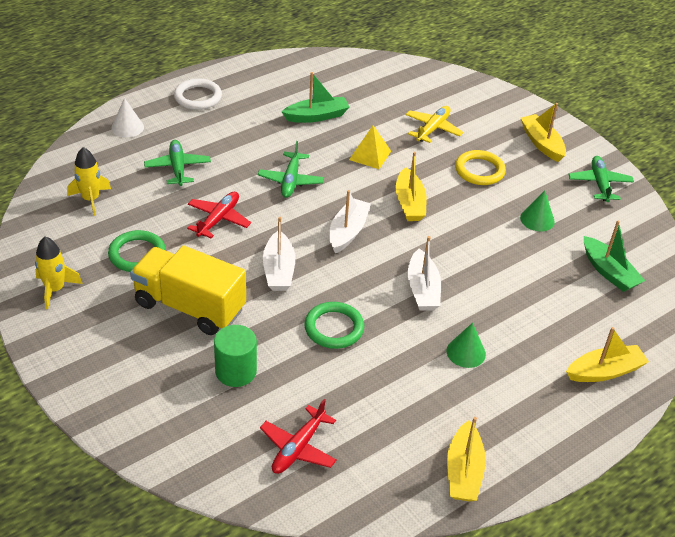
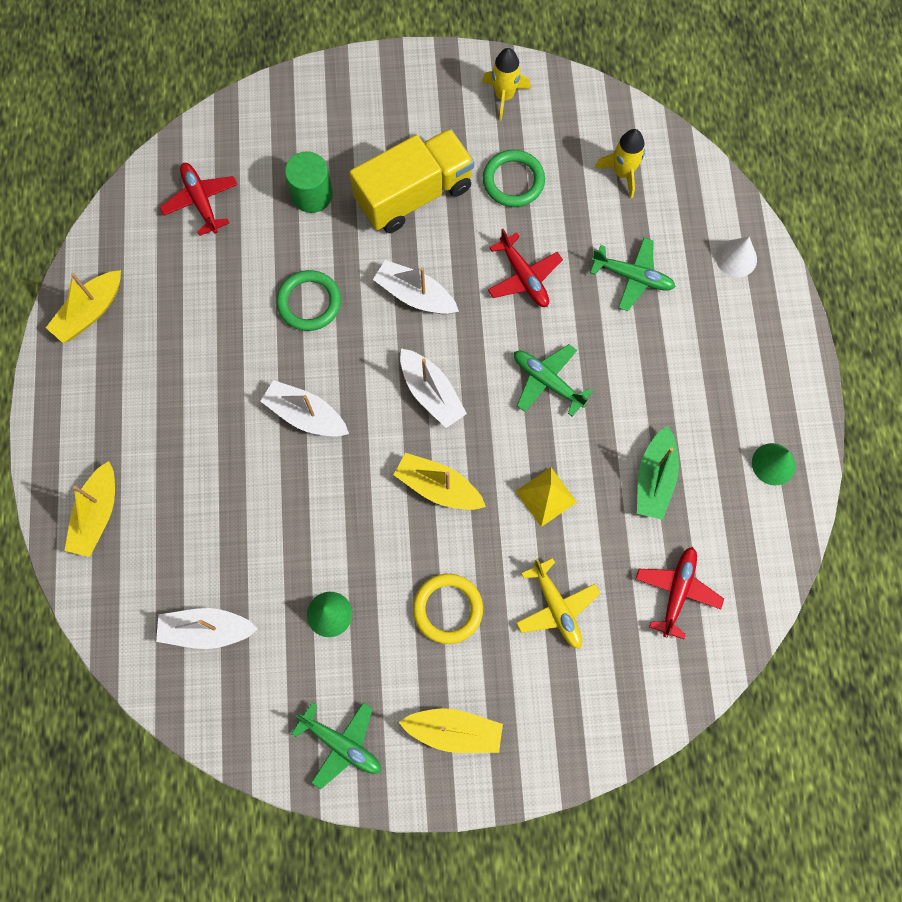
camera: 125 degrees right, 30 degrees up
white ring [174,78,222,110] -> none
green cone [447,323,486,368] -> green cone moved to [752,443,796,485]
yellow boat [447,417,486,502] -> yellow boat turned 90 degrees counterclockwise [46,270,121,343]
green boat [584,221,645,292] -> white boat [156,608,258,649]
none -> red plane [636,547,724,639]

